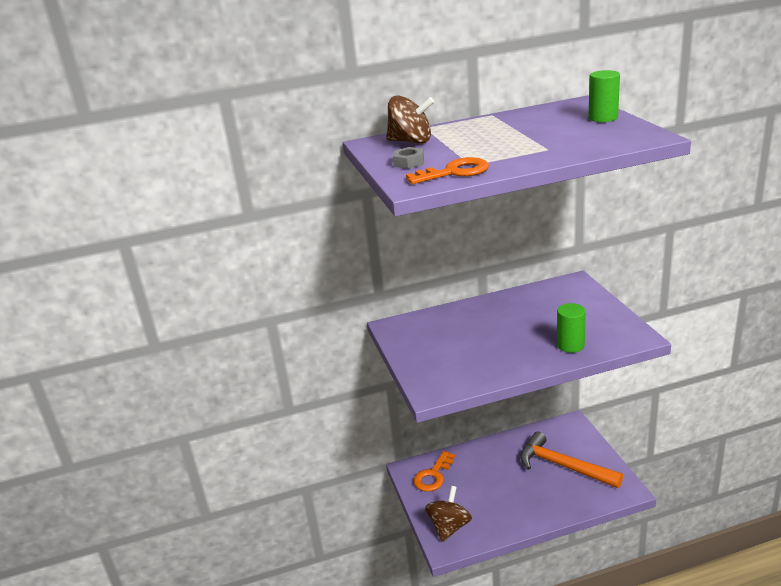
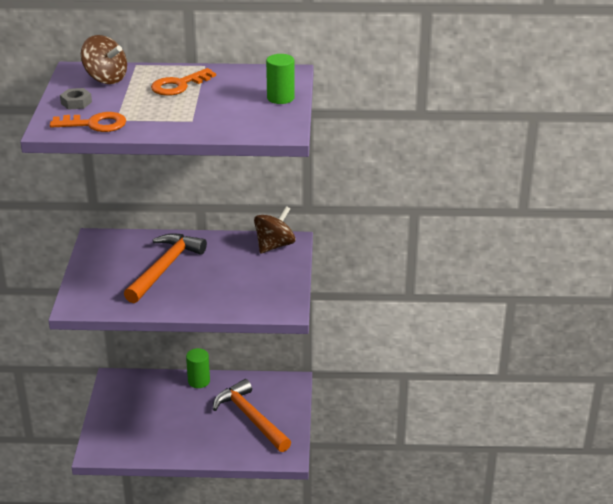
camera: 15 degrees right, 5 degrees up
orange key [413,451,455,492] -> orange key moved to [151,68,216,96]
brown spinning top [425,486,472,542] -> brown spinning top moved to [254,206,296,254]
green cylinder [557,303,586,353] -> green cylinder moved to [186,348,210,388]
none -> orange hammer [124,233,207,303]

